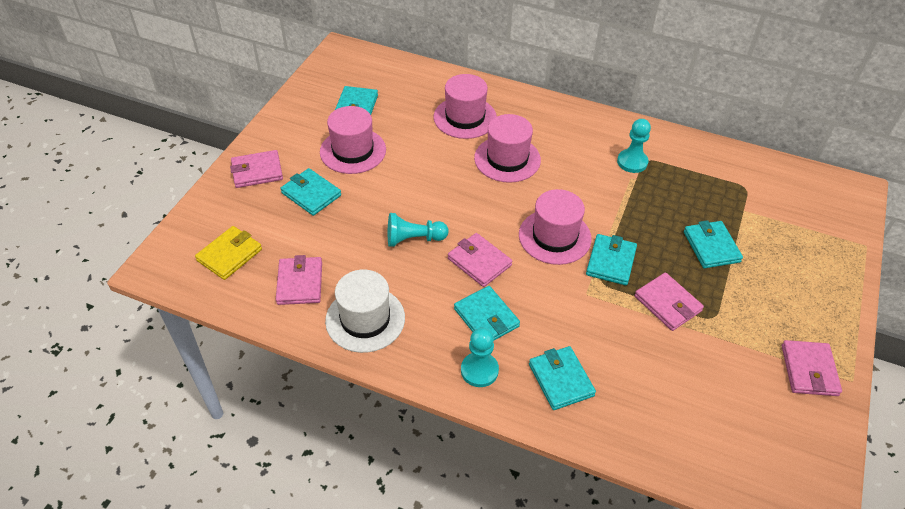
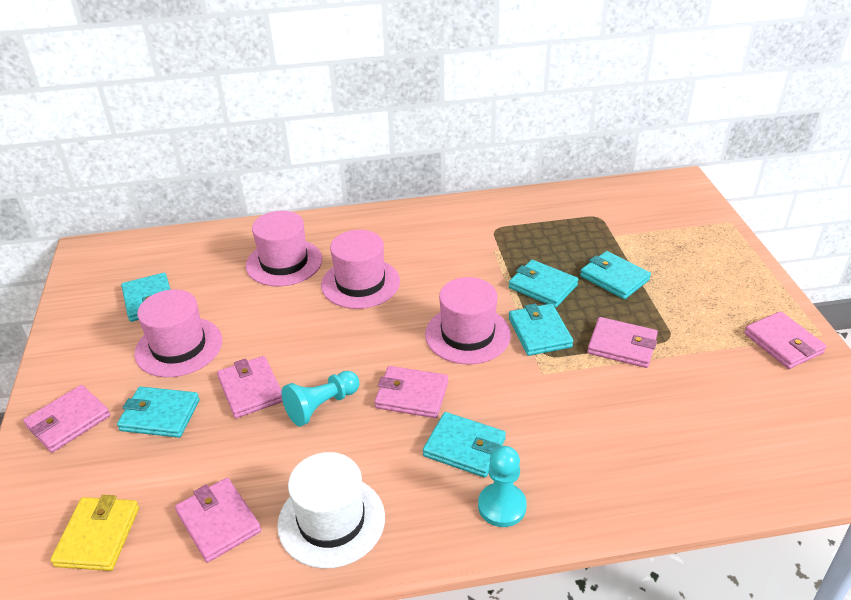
camera: 30 degrees left, 10 degrees down
turquoise wallet [529,346,596,410] -> turquoise wallet moved to [509,260,578,308]
turquoise pawn [617,119,651,173] -> none
none -> pink wallet [217,356,283,418]

